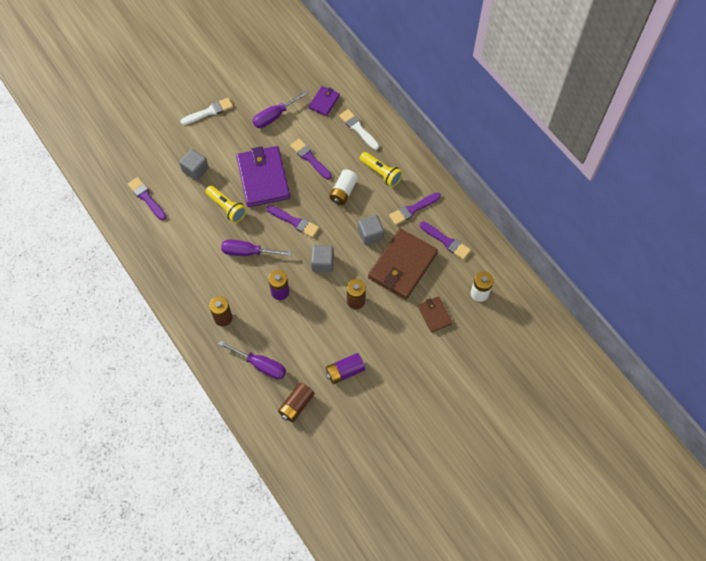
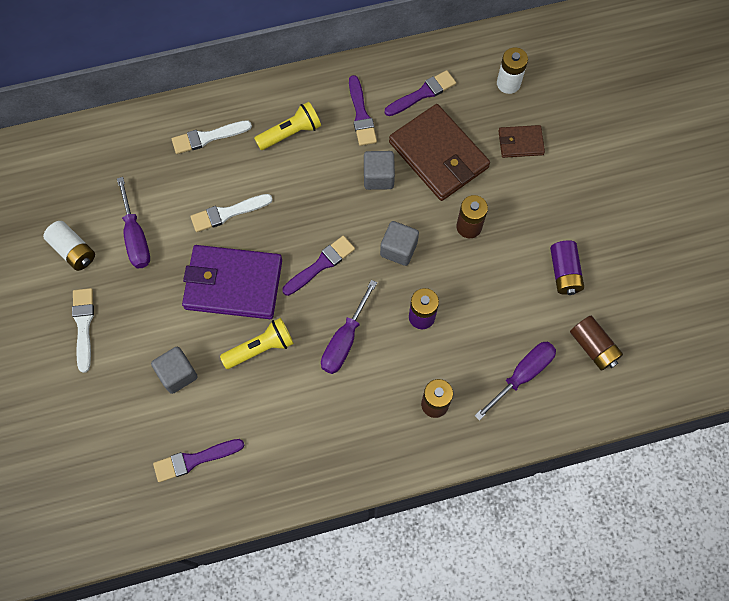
camera: 70 degrees left, 5 degrees up
purple brush [290,139,332,180] -> white brush [190,194,273,232]
purple wallet [309,86,340,116] -> none
white battery [329,169,358,205] -> white battery moved to [43,221,95,271]

